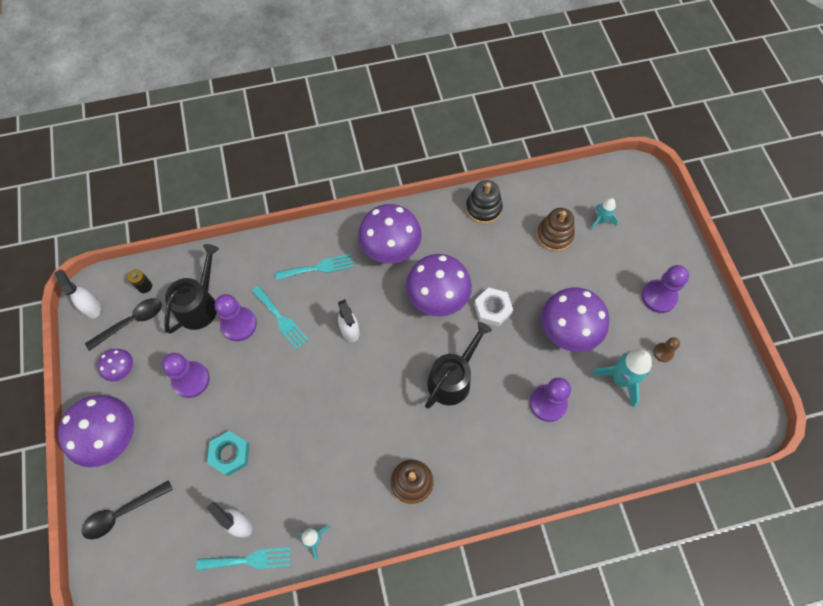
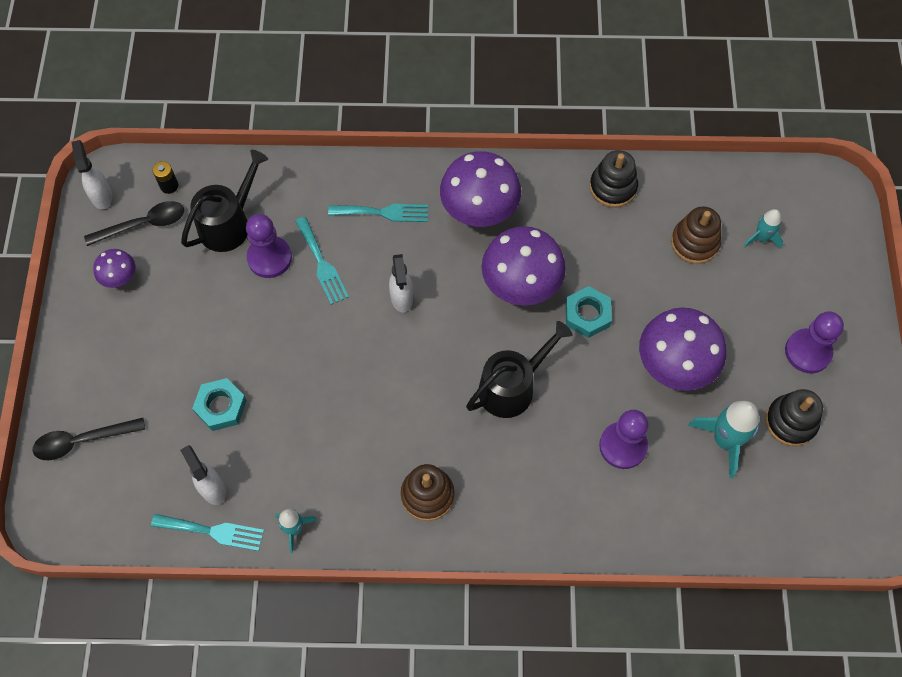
camera: 15 degrees right, 0 degrees up
purple mushroom [58,395,134,467] -> none
purple pawn [162,353,210,398] -> none
white nut [474,287,513,327] -> turquoise nut [565,286,612,338]
brown pawn [653,337,680,362] -> black stacking toy [765,389,823,446]

